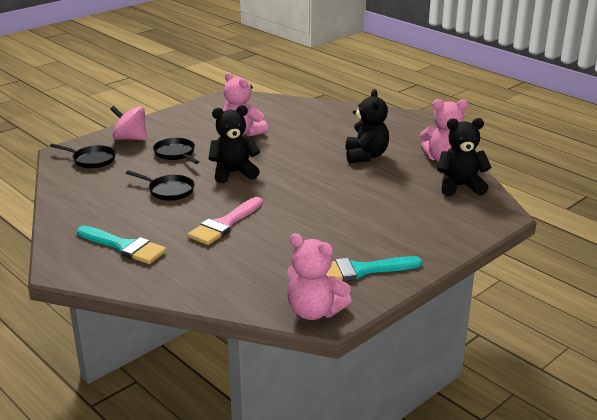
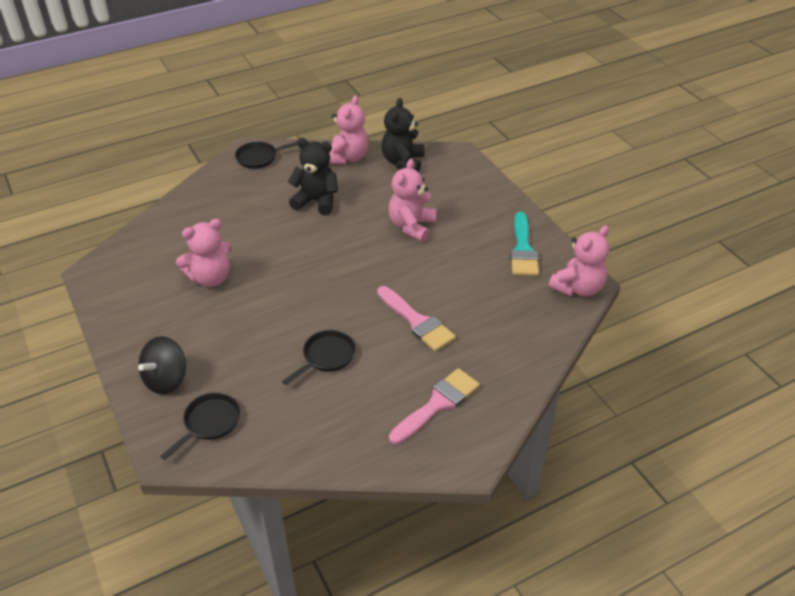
camera: 75 degrees left, 15 degrees up
turquoise brush [77,226,167,264] -> pink brush [389,368,480,445]
pink spinning top [110,106,147,140] -> black spinning top [138,336,186,395]
black pan [153,138,199,164] -> black pan moved to [235,141,297,169]
black teddy bear [208,105,260,183] -> none
none -> pink teddy bear [389,159,437,242]

